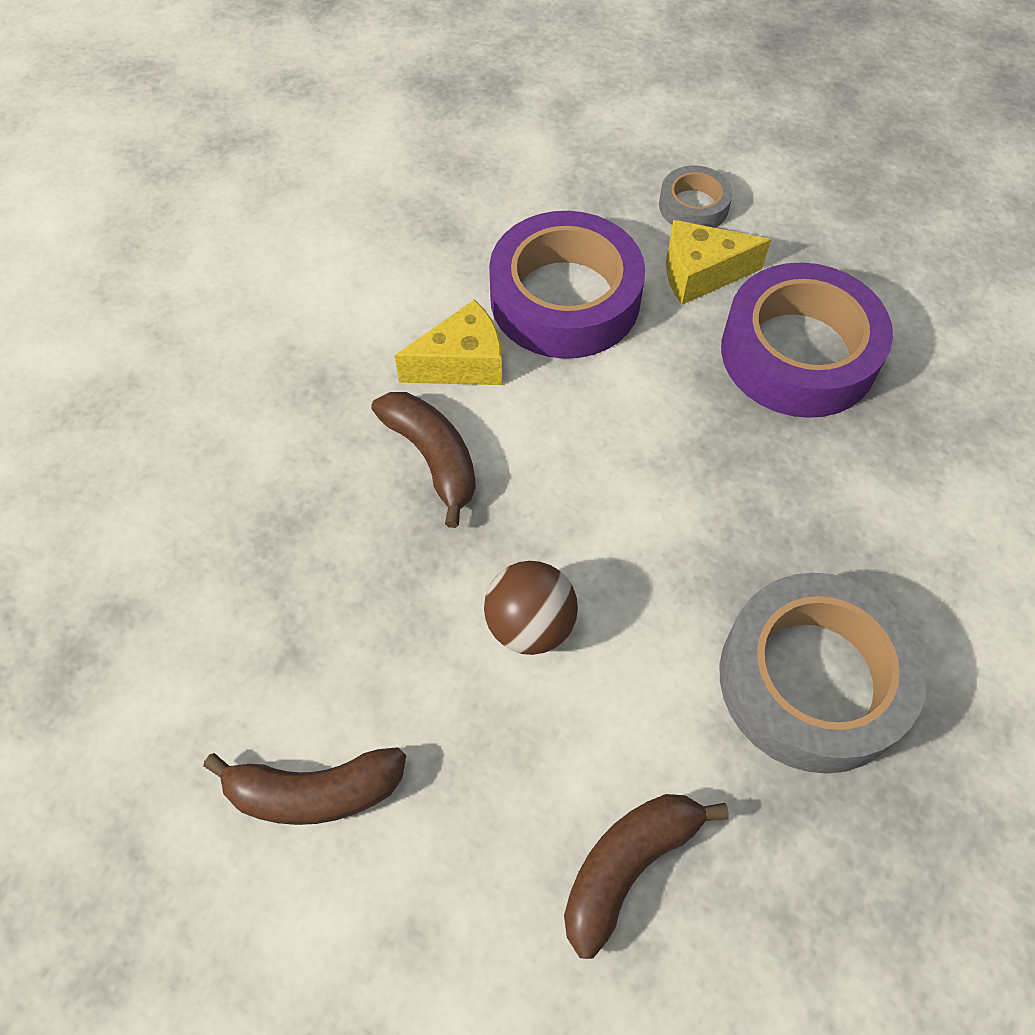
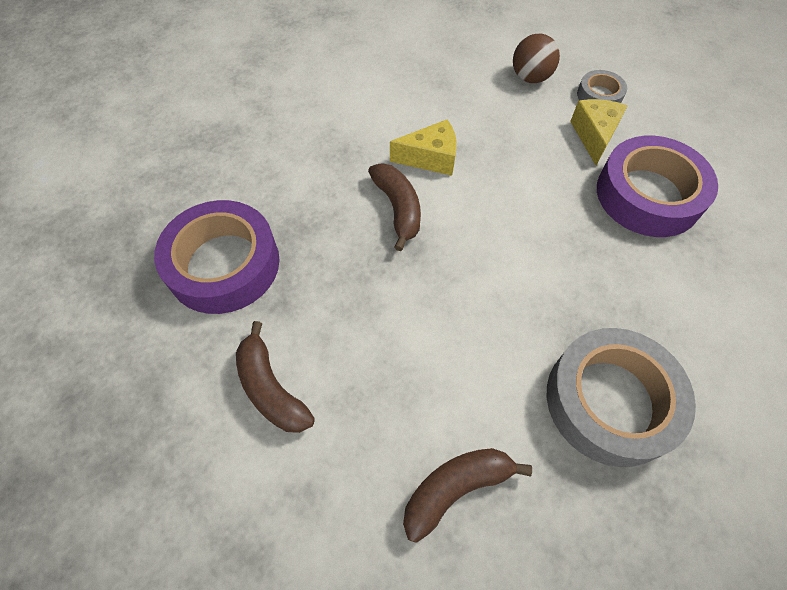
camera: 15 degrees right, 0 degrees up
brown banana [203,747,406,825] -> brown banana turned 45 degrees clockwise [236,321,315,433]
brown ball [484,561,578,655] -> brown ball moved to [513,34,560,83]
purple tape [489,211,645,359] -> purple tape moved to [154,200,280,314]
yellow cheese [666,220,771,305] -> yellow cheese turned 90 degrees clockwise [570,99,628,165]

